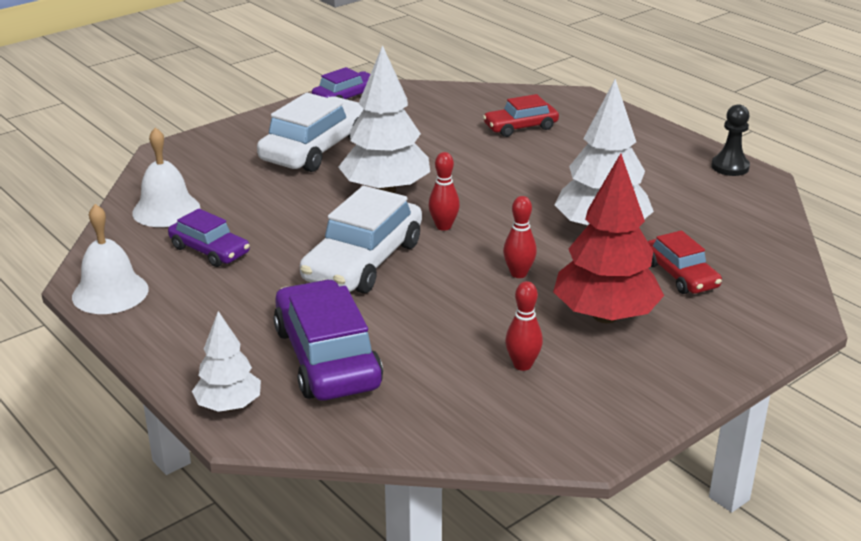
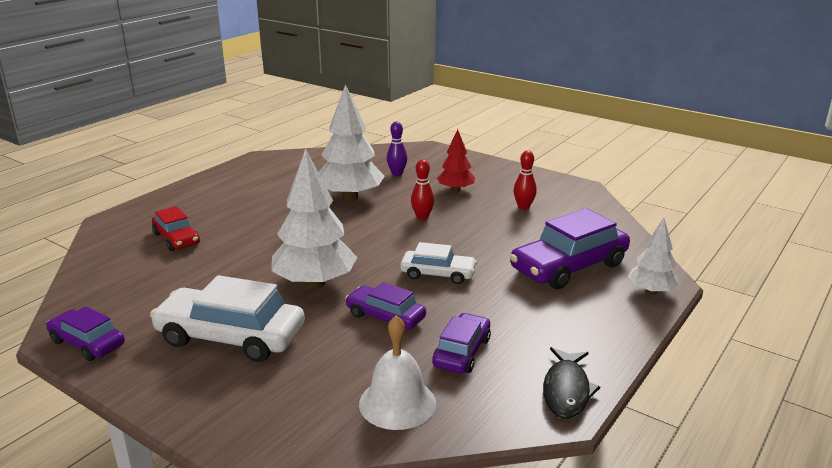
camera: 105 degrees left, 5 degrees down
white bell [72,204,149,314] -> black fish [543,347,600,419]
white car [300,186,422,293] -> white car [400,242,477,284], size x0.58
red bowling pin [428,152,460,231] -> none
red tree [553,153,664,323] -> red tree [437,129,475,192], size x0.57
red car [648,230,722,294] -> purple bowling pin [387,121,407,176]
black pawn [711,104,750,176] -> none
none -> purple car [345,282,426,329]

